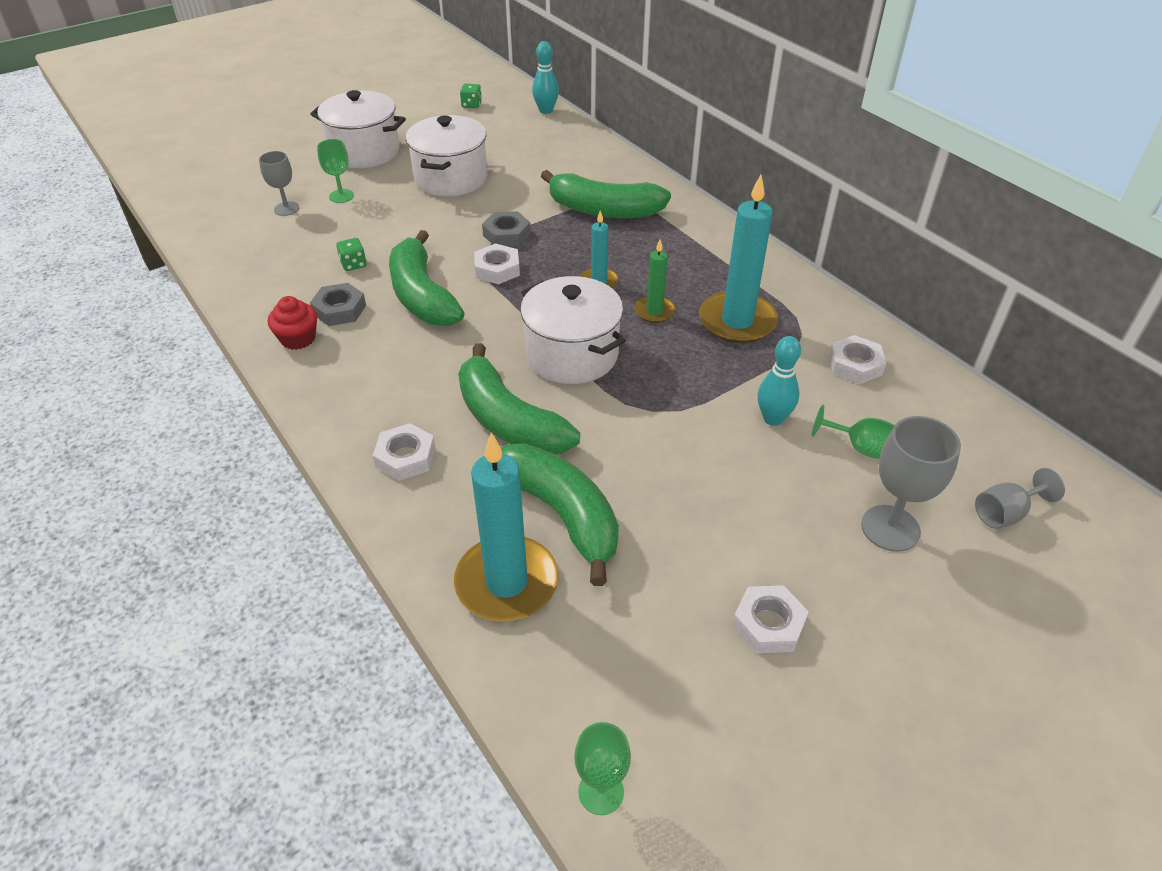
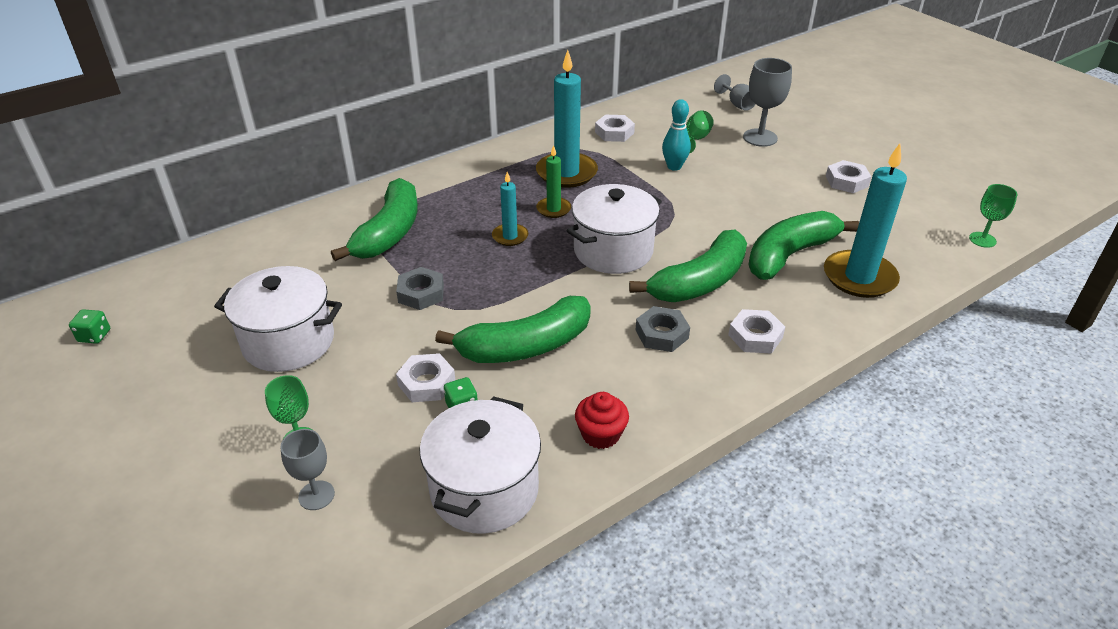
camera: 90 degrees left, 5 degrees down
white pot [310,90,406,168] -> white pot moved to [420,396,541,534]
grey nut [310,283,366,326] -> grey nut moved to [635,306,690,352]
white nut [474,243,520,284] -> white nut moved to [396,353,455,402]
turquoise bowling pin [532,41,559,114] -> none

